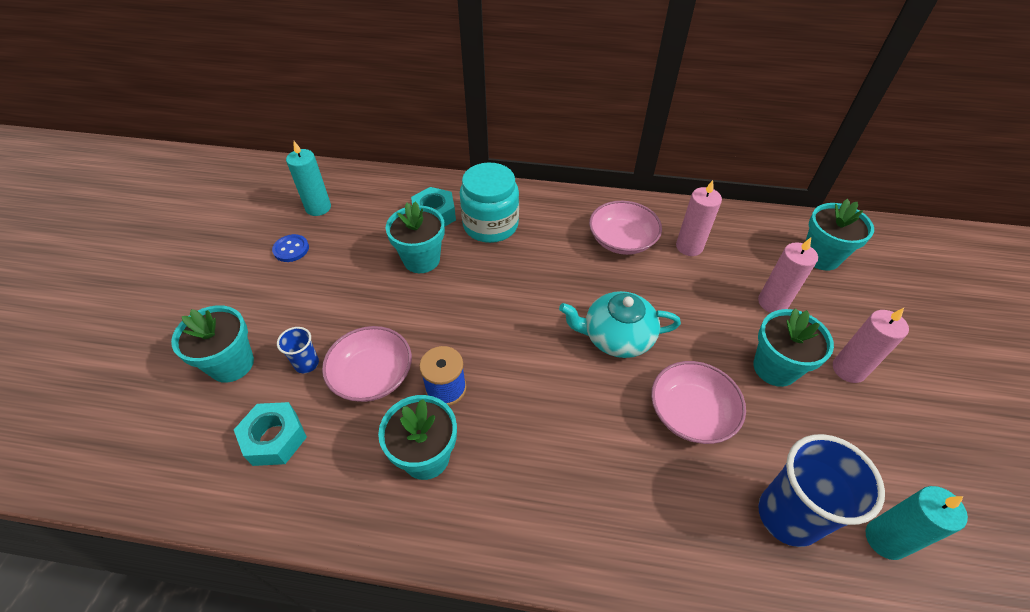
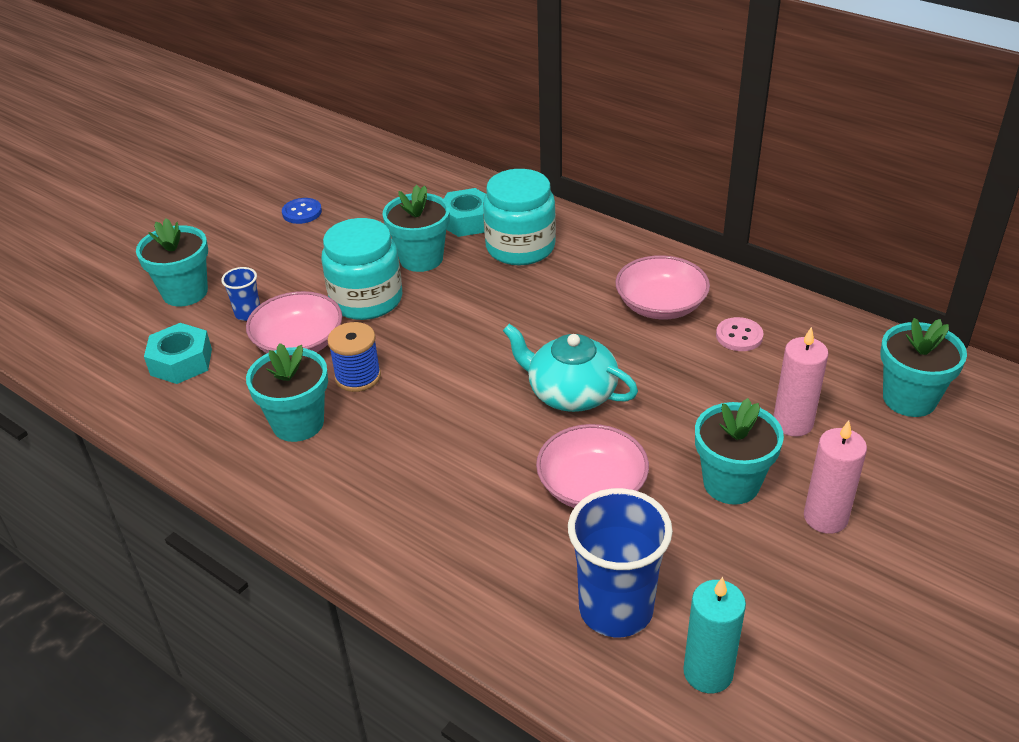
camera: 30 degrees right, 10 degrees down
turquoise candle [286,141,331,216] -> none
pink candle [676,180,722,256] -> pink button [716,317,764,351]
none -> turquoise jar [321,218,402,320]

